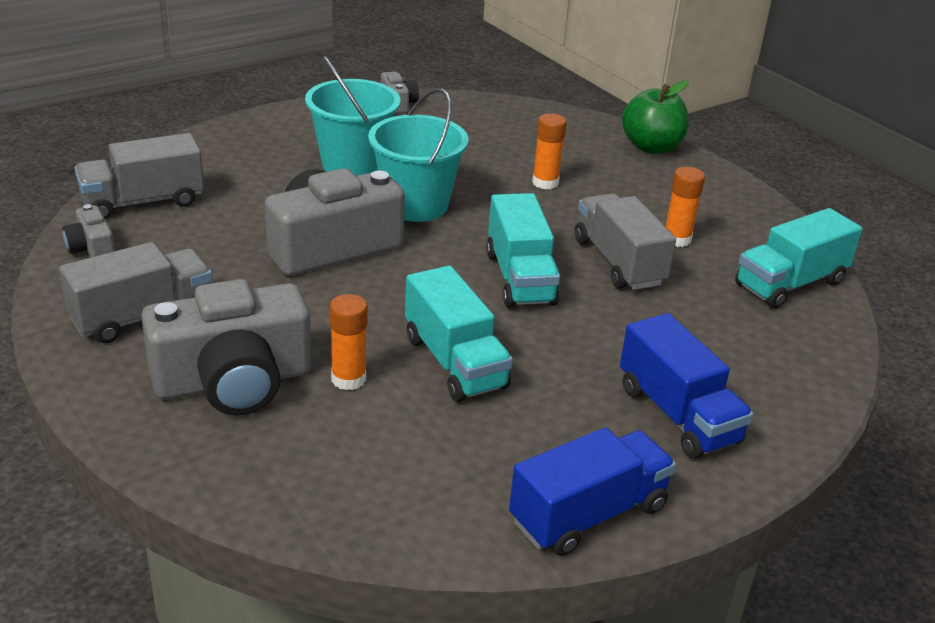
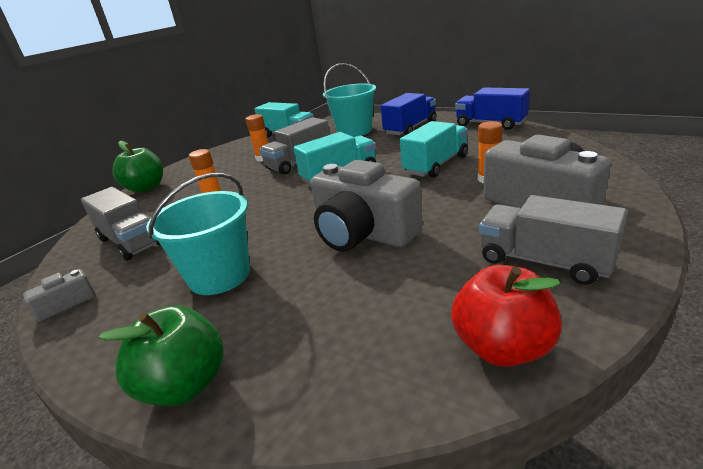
camera: 105 degrees left, 5 degrees down
grey camera [63,204,115,257] -> red apple [451,265,562,367]
grey truck [75,133,204,219] -> grey truck moved to [81,187,160,261]
turquoise bucket [368,88,468,222] -> turquoise bucket moved to [323,63,376,137]
none -> green apple [99,305,224,406]

